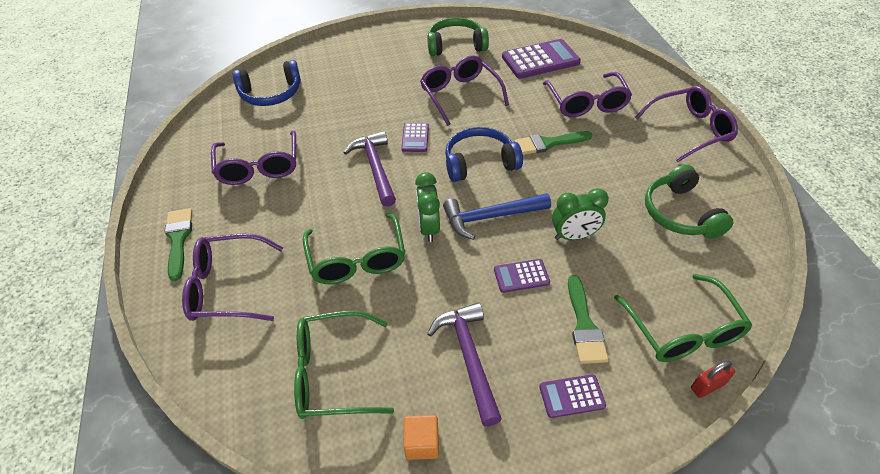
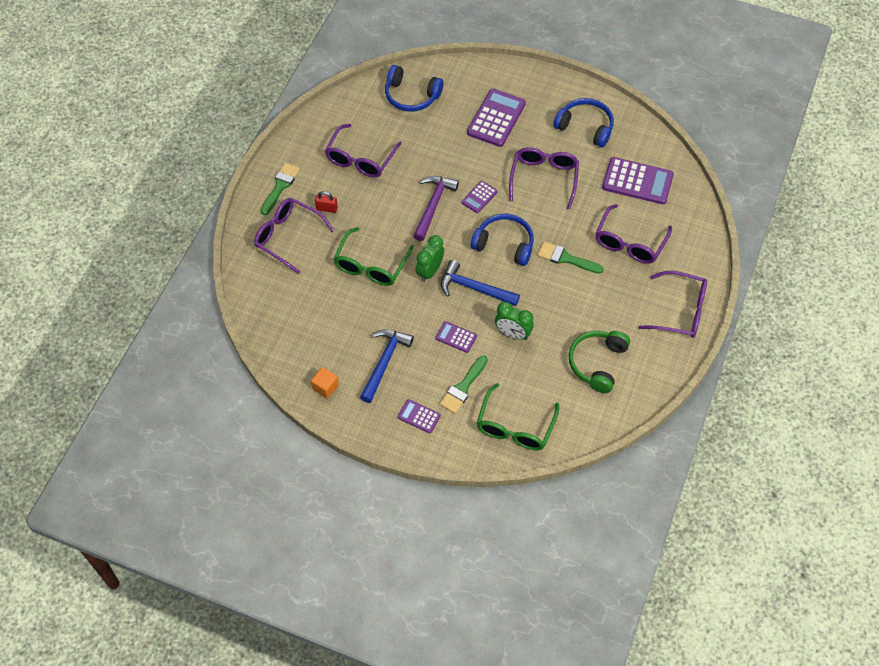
camera: 35 degrees right, 10 degrees up
green glasses [294,311,394,419] -> none
green headphones [427,18,489,56] -> blue headphones [553,98,614,147]
purple hammer [427,303,502,426] -> blue hammer [360,329,414,403]
red padlock [691,360,735,398] -> red padlock moved to [315,191,338,213]
none -> purple calculator [467,89,526,147]

